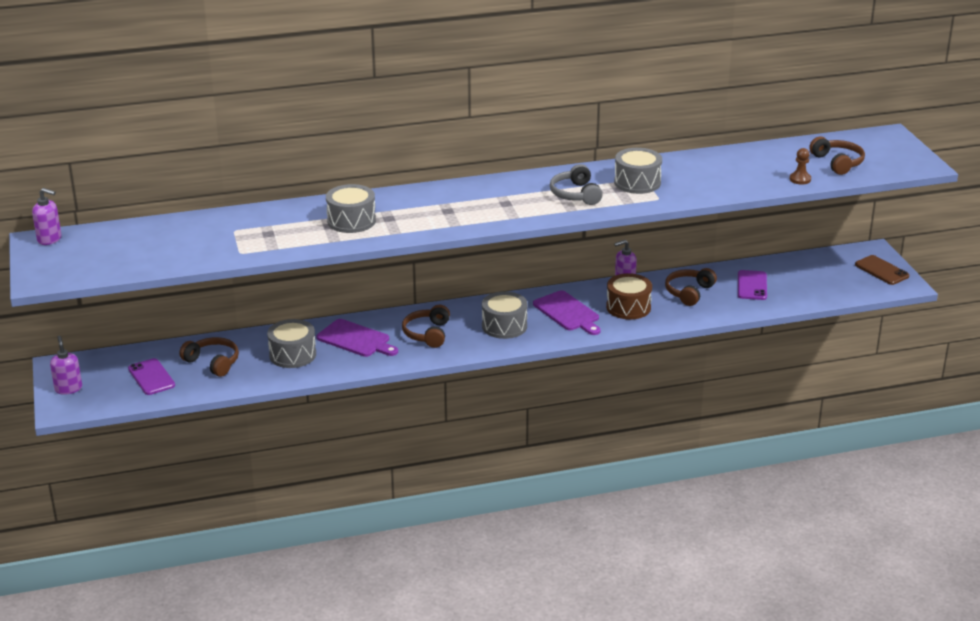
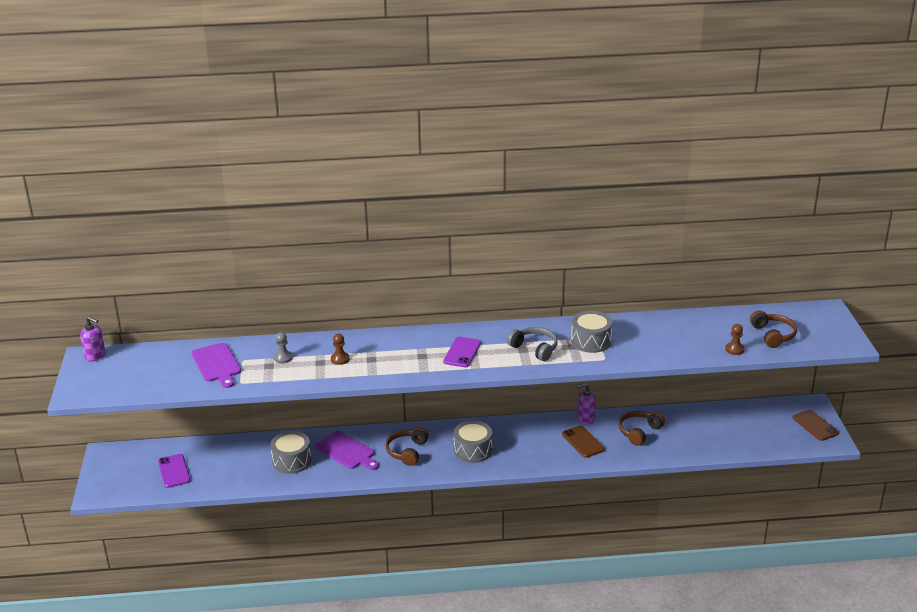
camera: 10 degrees right, 0 degrees up
purple soap dispenser [50,336,82,395] -> none
brown headphones [179,337,239,377] -> none
grey drum [326,184,376,233] -> brown pawn [331,333,350,365]
purple cutting board [533,290,601,335] -> purple cutting board moved to [192,343,241,388]
grey headphones [550,164,603,205] -> grey headphones turned 135 degrees clockwise [507,327,558,361]
brown drum [606,273,652,320] -> brown phone [562,426,605,458]
purple phone [738,270,767,300] -> purple phone moved to [443,337,481,367]
none -> grey pawn [274,332,293,364]

